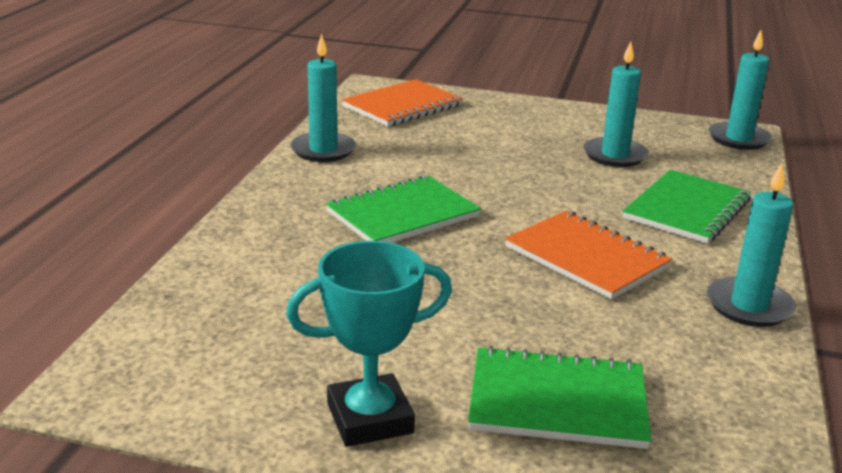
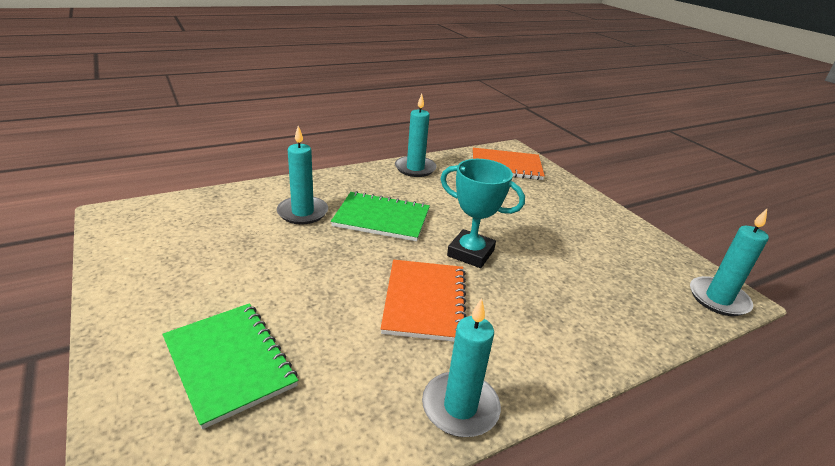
camera: 45 degrees right, 5 degrees up
turquoise trophy [286,241,452,447] -> turquoise trophy moved to [440,159,525,268]
turquoise candle [584,41,649,167] -> turquoise candle moved to [277,126,328,224]
green notebook [623,170,751,244] -> none

